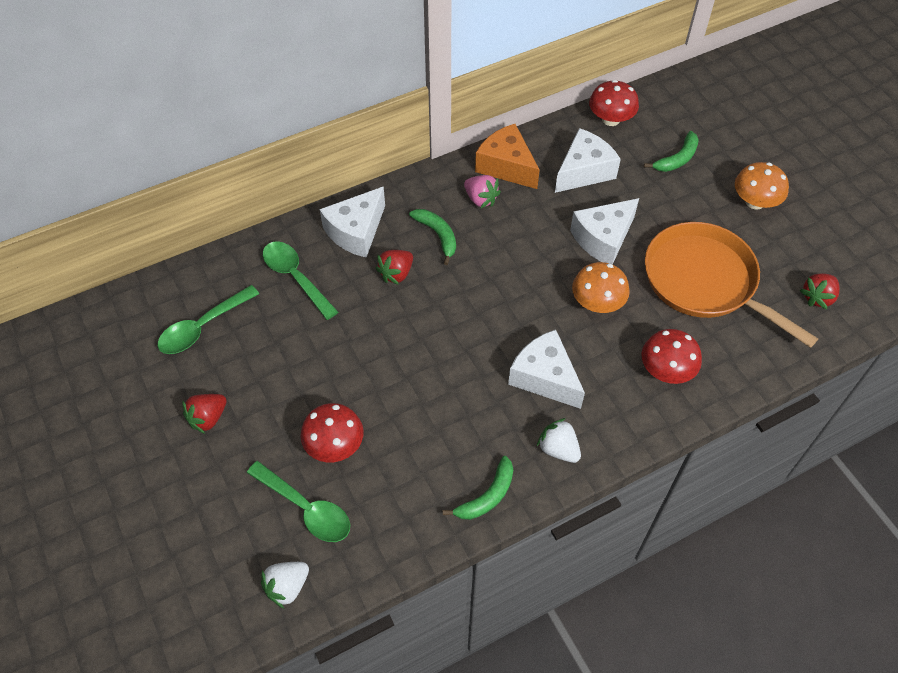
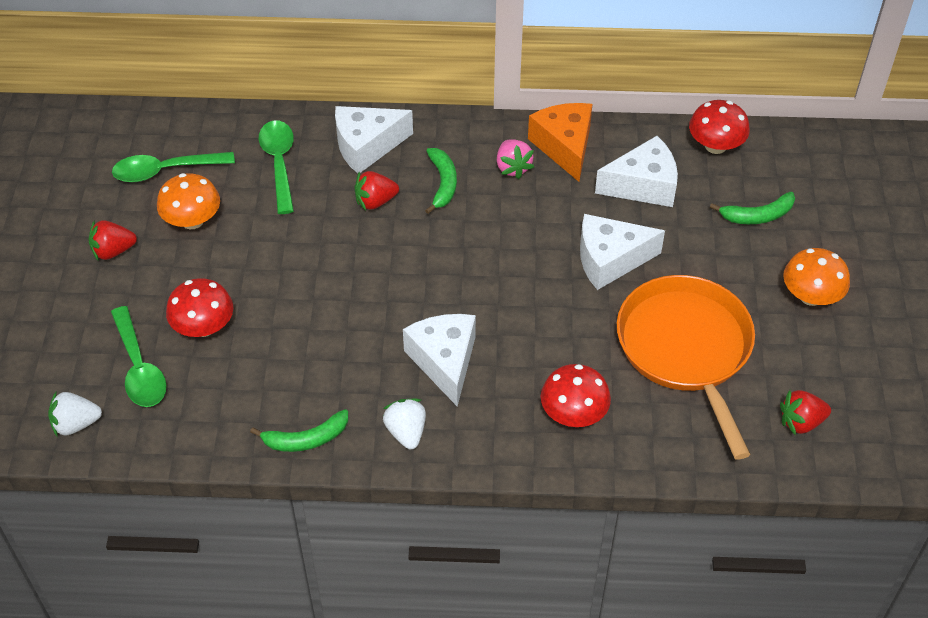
camera: 30 degrees right, 5 degrees down
orange mushroom [572,262,630,313] -> orange mushroom moved to [157,173,220,229]

